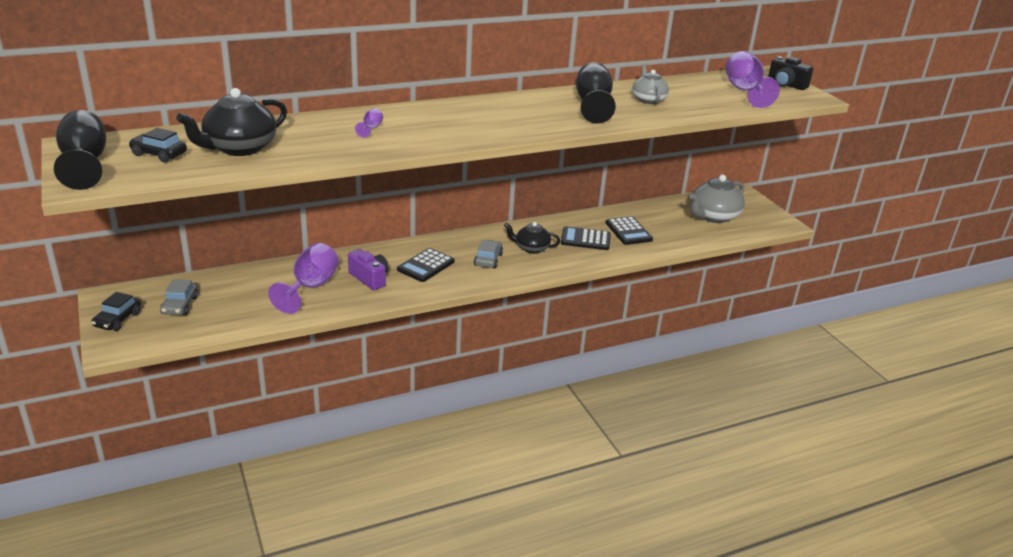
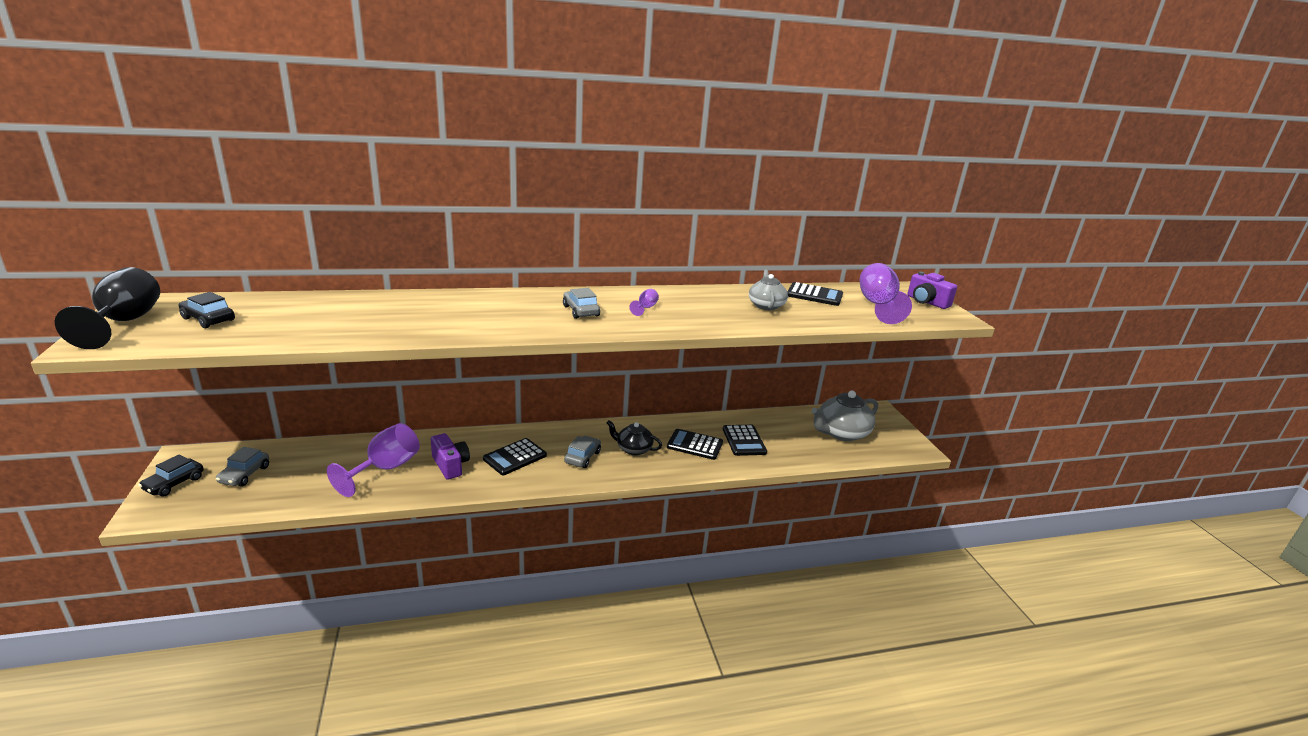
camera: 10 degrees right, 5 degrees down
black teapot [176,88,287,156] -> none
purple goblet [355,108,383,138] -> purple goblet moved to [629,289,659,316]
black goblet [576,62,616,124] -> none
black camera [768,56,813,90] -> purple camera [907,272,957,309]
none -> grey car [563,288,600,319]
none -> black calculator [787,282,843,306]

